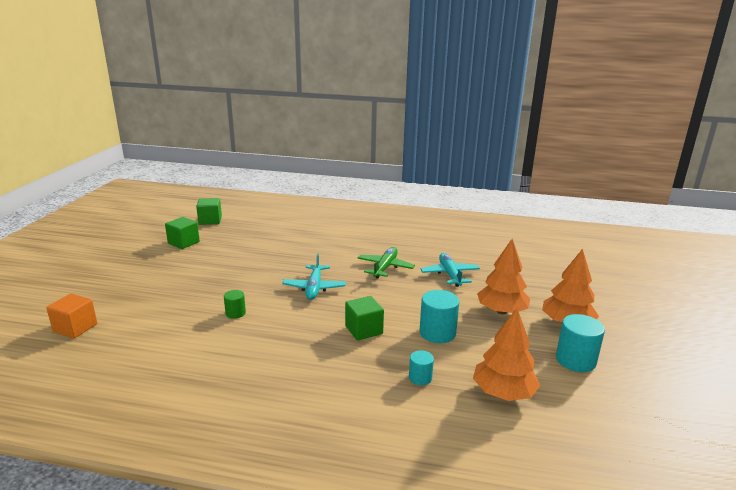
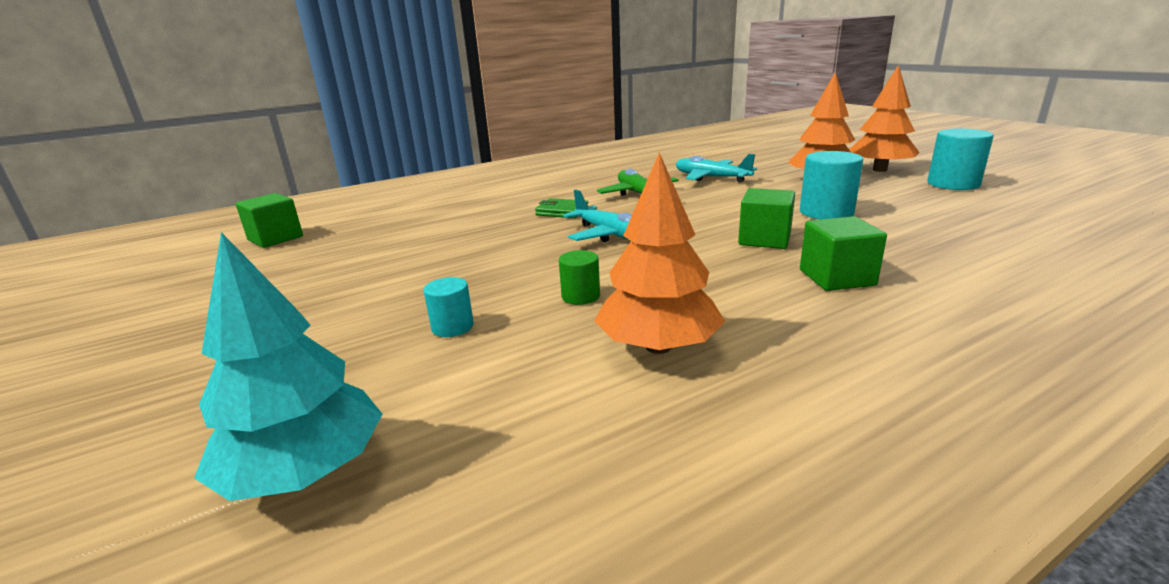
camera: 40 degrees left, 0 degrees up
orange cube [46,293,97,339] -> turquoise tree [194,232,382,501]
green cube [165,217,200,249] -> green cube moved to [800,216,887,291]
turquoise cylinder [409,350,434,385] -> turquoise cylinder moved to [423,277,474,337]
orange tree [473,308,540,401] -> orange tree moved to [594,152,725,354]
none -> green wallet [535,198,589,218]

